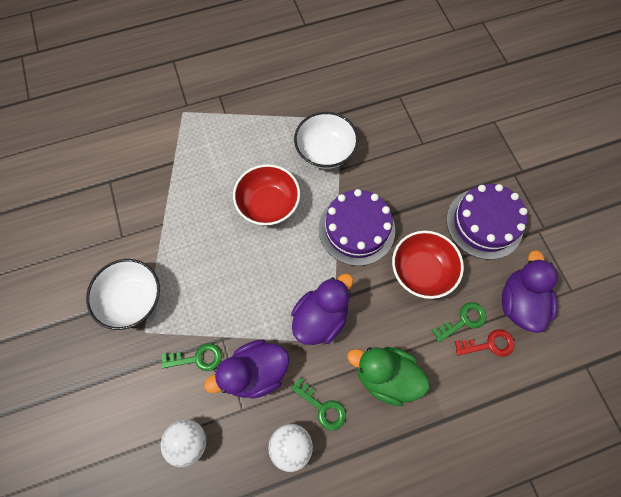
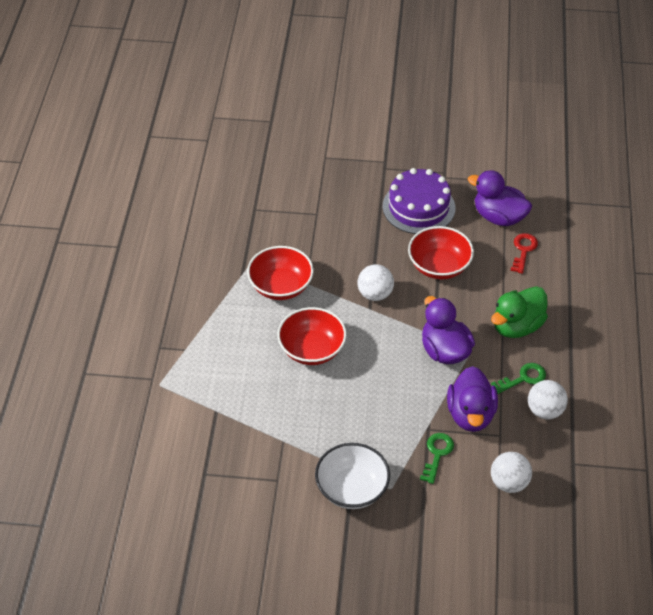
camera: 65 degrees left, 20 degrees down
white bowl [294,112,359,169] -> red bowl [247,246,314,300]
purple cake [319,189,395,266] -> white ball [358,264,394,301]
green key [432,302,486,343] -> none

